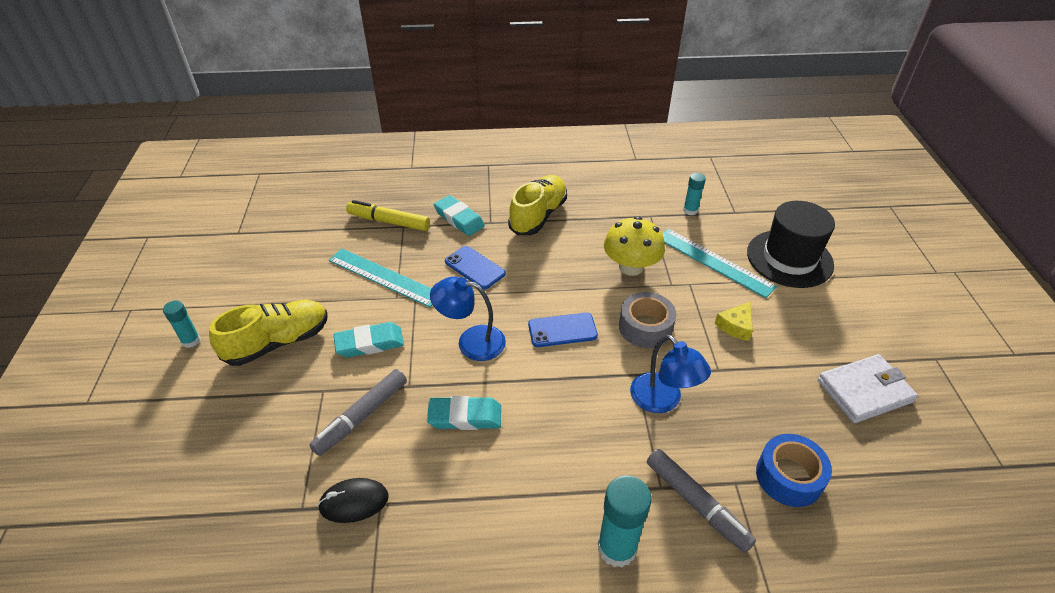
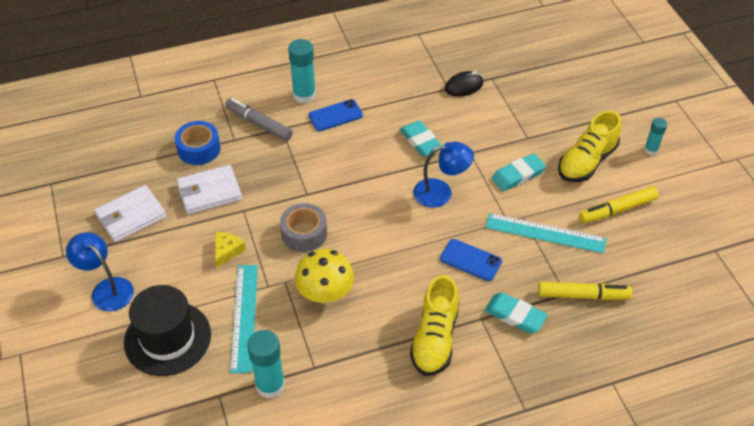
camera: 165 degrees right, 5 degrees up
grey marker [309,369,407,456] -> none
turquoise eraser [427,396,501,430] -> turquoise eraser turned 75 degrees clockwise [400,121,442,157]
blue phone [528,313,598,347] -> blue phone moved to [308,99,363,131]
blue lamp [630,335,711,413] -> blue lamp moved to [66,232,134,312]
turquoise ruler [663,229,777,298] -> turquoise ruler turned 60 degrees clockwise [230,265,258,373]
turquoise glue stick [683,173,706,216] -> turquoise glue stick [247,330,285,398], size x1.72
none -> white wallet [177,165,242,215]
none -> yellow marker [579,186,659,223]

